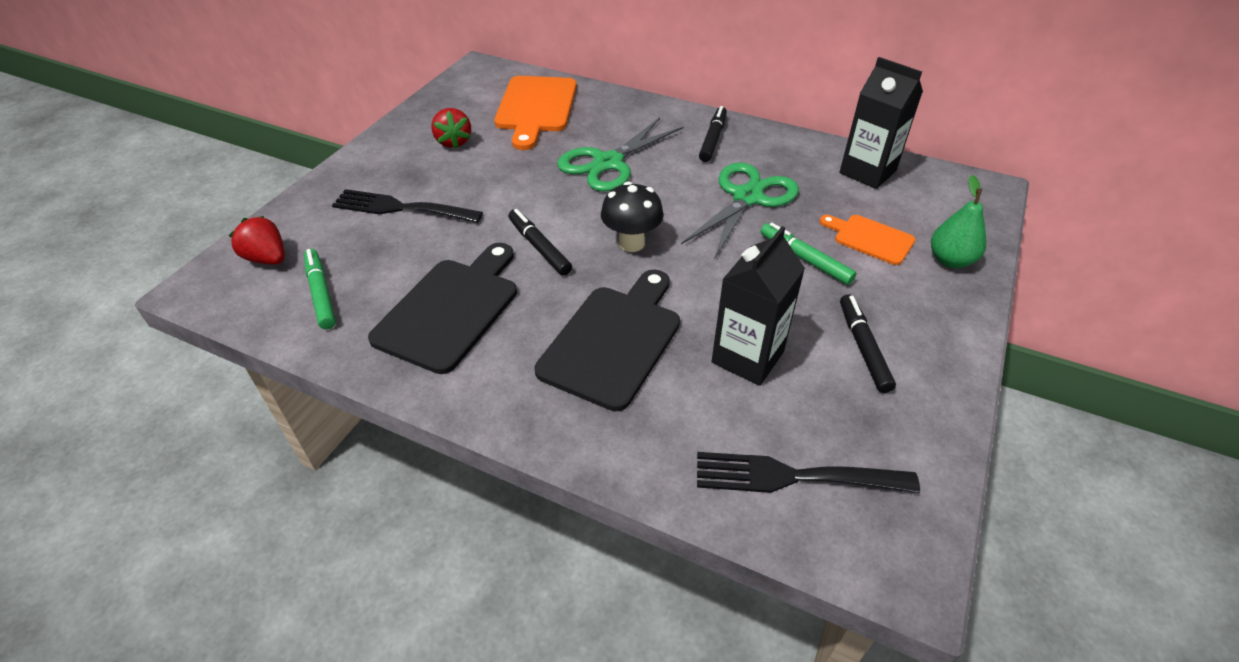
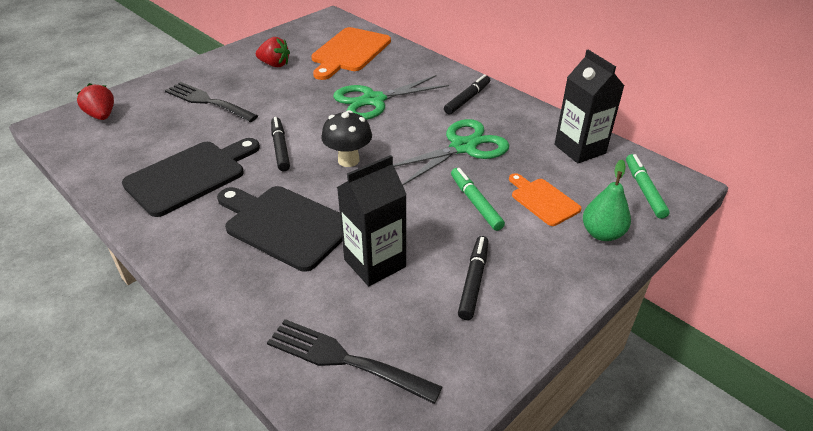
camera: 20 degrees right, 5 degrees down
green marker [304,249,336,329] -> green marker moved to [626,154,670,219]
red strawberry [431,108,471,149] -> red strawberry turned 75 degrees counterclockwise [256,37,290,67]
black cutting board [534,269,680,411] -> black cutting board turned 105 degrees counterclockwise [217,186,342,272]

